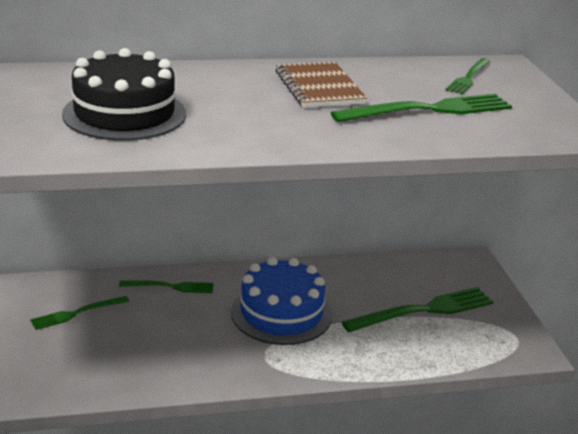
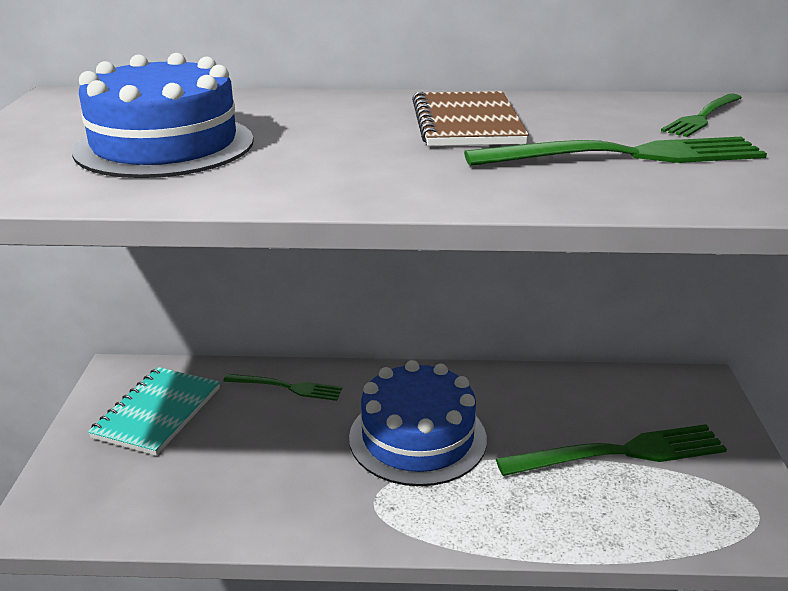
camera: 15 degrees right, 0 degrees up
green fork [30,296,129,330] -> turquoise notebook [88,367,220,456]
black cake [62,48,186,141] -> blue cake [72,53,254,178]

